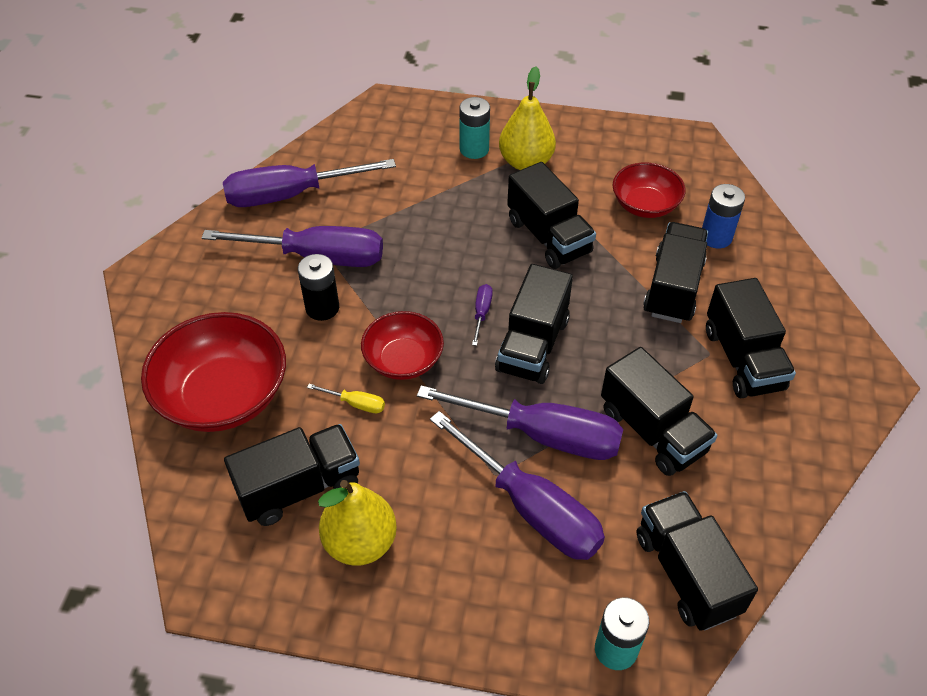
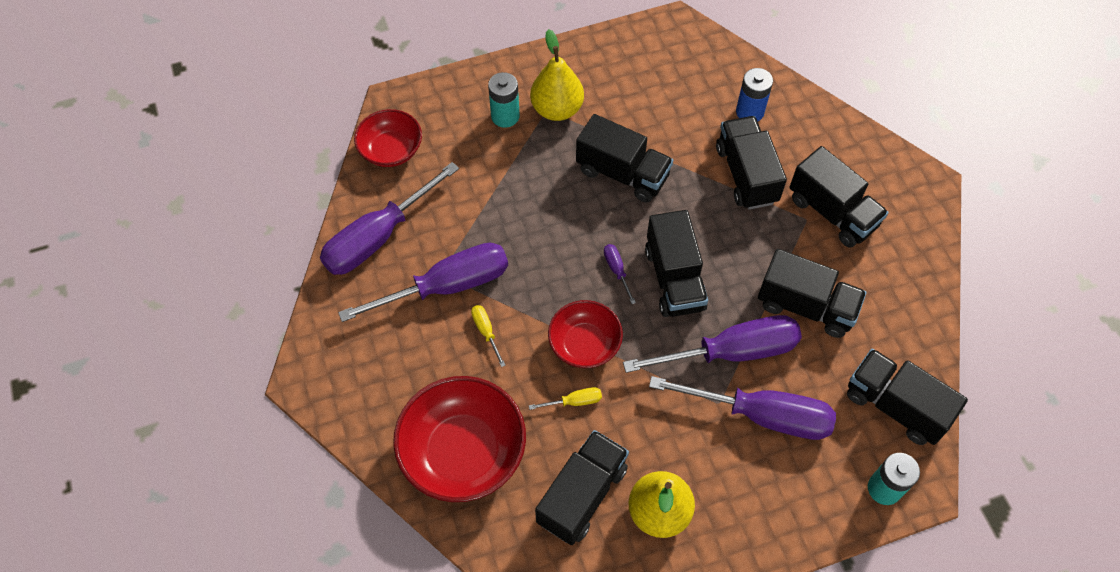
camera: 30 degrees left, 10 degrees up
black battery [298,254,339,321] -> yellow screwdriver [471,305,506,367]
red bowl [613,162,686,218] -> red bowl moved to [354,109,422,167]

